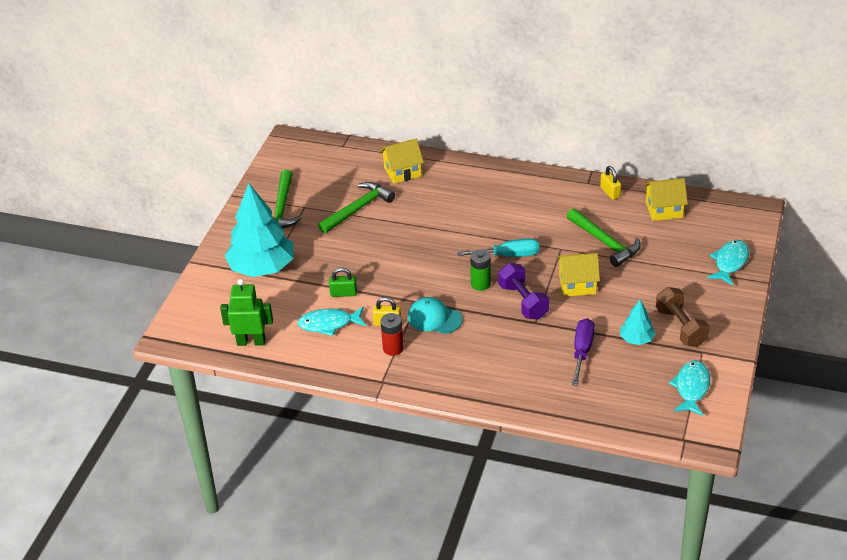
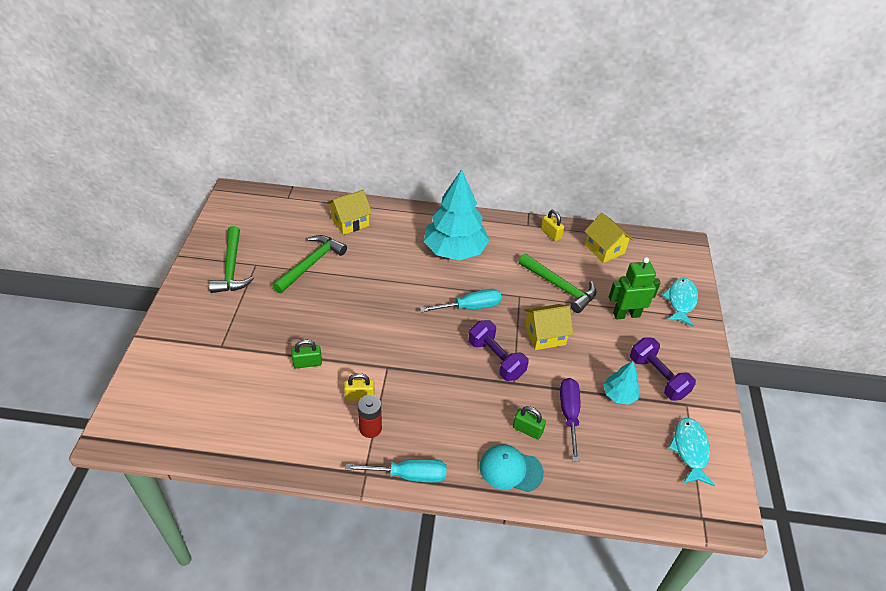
camera: 15 degrees left, 5 degrees up
green robot [220,279,273,346] -> green robot moved to [609,257,661,320]
turquoise tree [225,183,293,277] -> turquoise tree moved to [424,169,490,260]
turquoise fish [297,307,366,336] -> none
turquoise cap [408,297,462,334] -> turquoise cap moved to [480,444,544,492]
green battery [470,249,491,291] -> none
yellow house [644,178,688,221] -> yellow house turned 75 degrees clockwise [584,213,634,263]
brown dumbbell [656,287,710,347] -> purple dumbbell [630,338,696,401]
none -> turquoise screwdriver [345,459,447,483]
none -> green padlock [513,406,546,440]

